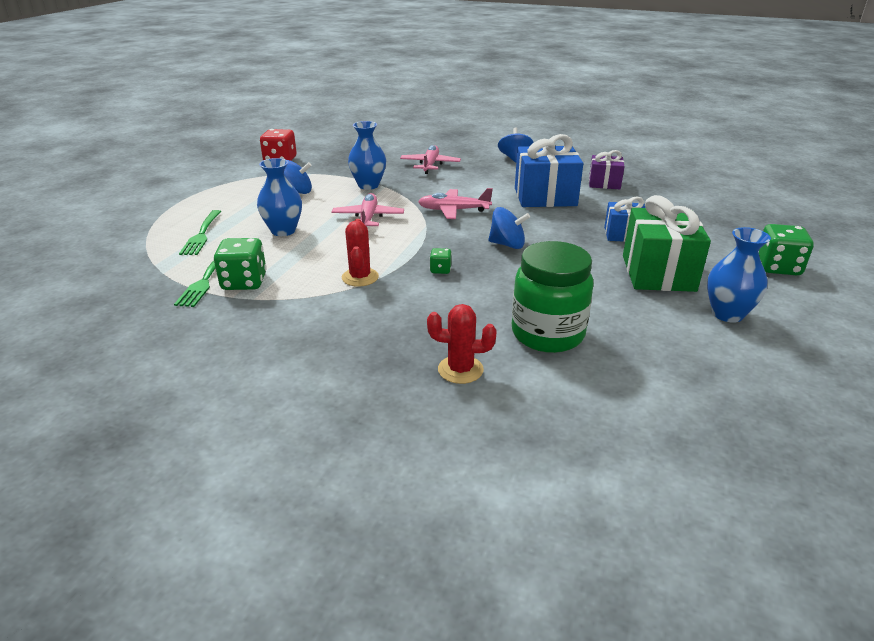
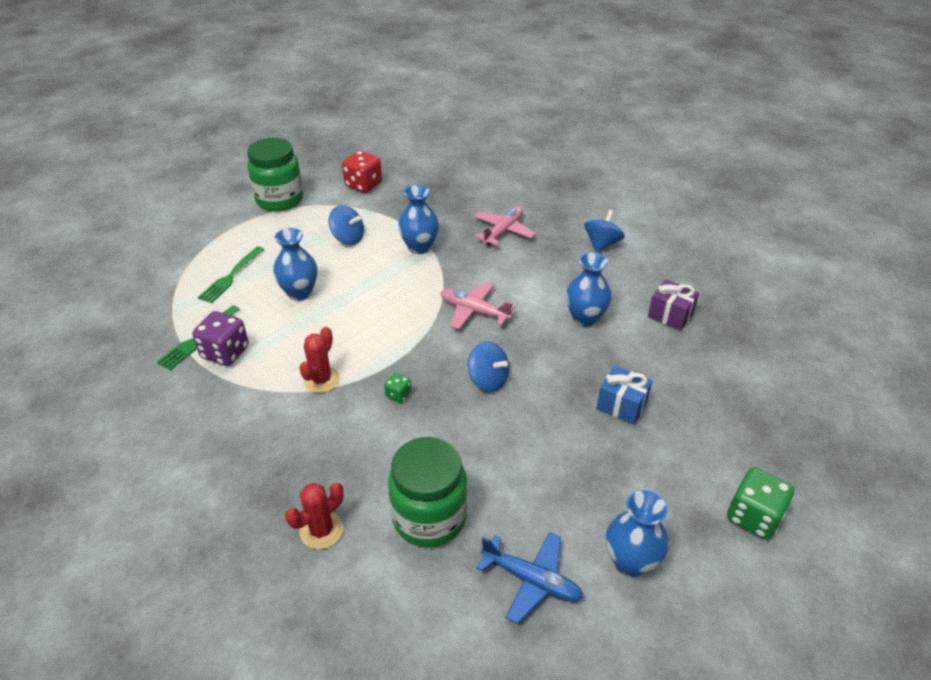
camera: 25 degrees right, 10 degrees up
green dice [214,238,267,290] -> purple dice [192,311,249,366]
pink plane [332,193,404,227] -> none
red cactus [427,304,496,384] -> red cactus turned 75 degrees counterclockwise [285,482,344,549]
blue gift [515,134,583,207] -> blue vase [566,252,612,327]
green gift [623,195,711,292] -> none
none -> green jar [247,137,303,211]
none -> blue plane [476,532,583,624]

